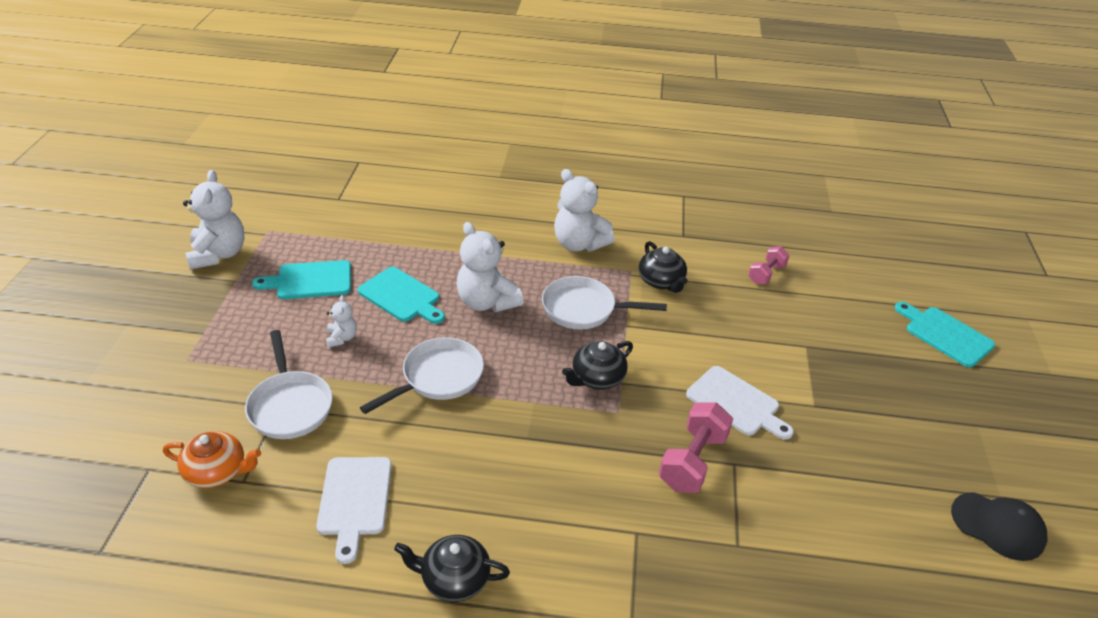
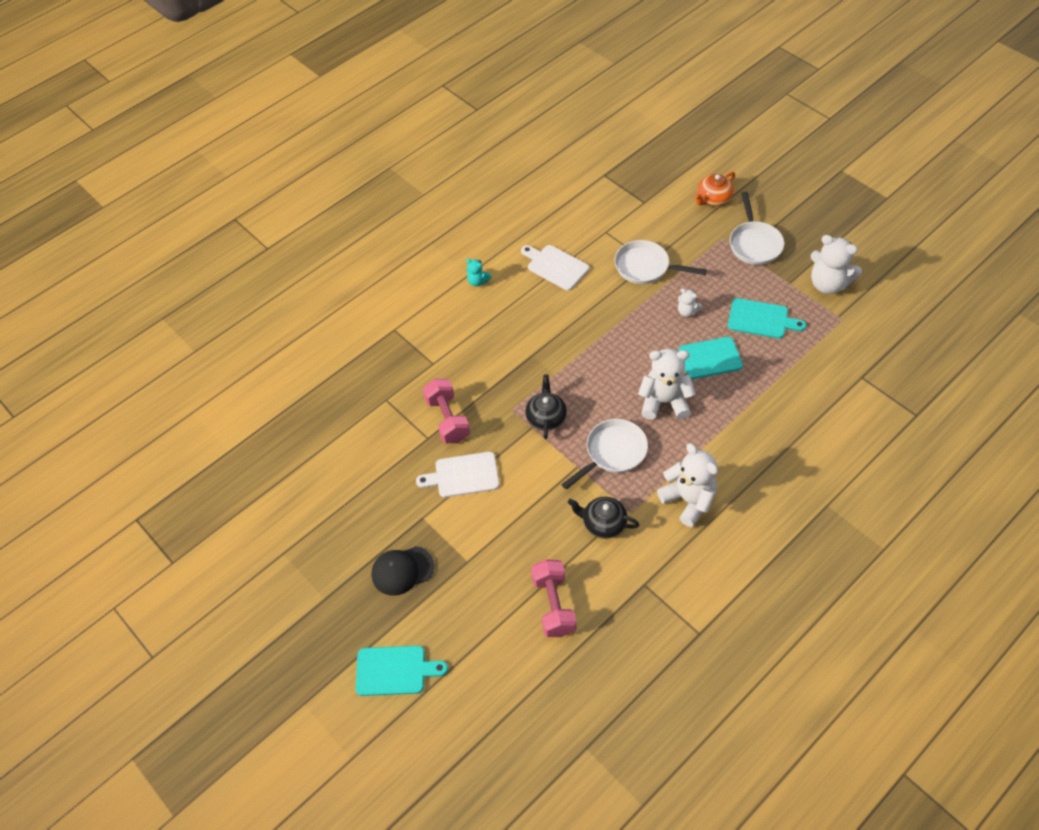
camera: 135 degrees right, 15 degrees up
orange teapot [163,431,261,488] -> orange teapot moved to [694,172,735,206]
turquoise cutting board [252,260,351,299] -> turquoise cutting board turned 75 degrees clockwise [728,298,806,338]
white pan [360,337,484,414] -> white pan moved to [730,192,784,265]
black teapot [394,535,510,602] -> turquoise teddy bear [466,259,491,286]
white teddy bear [554,169,615,252] -> white teddy bear turned 60 degrees clockwise [657,443,718,527]
pink dumbbell [748,246,790,284] -> pink dumbbell [531,559,576,637], size x1.59
black cap [951,492,1047,561] -> black cap moved to [371,546,434,596]

